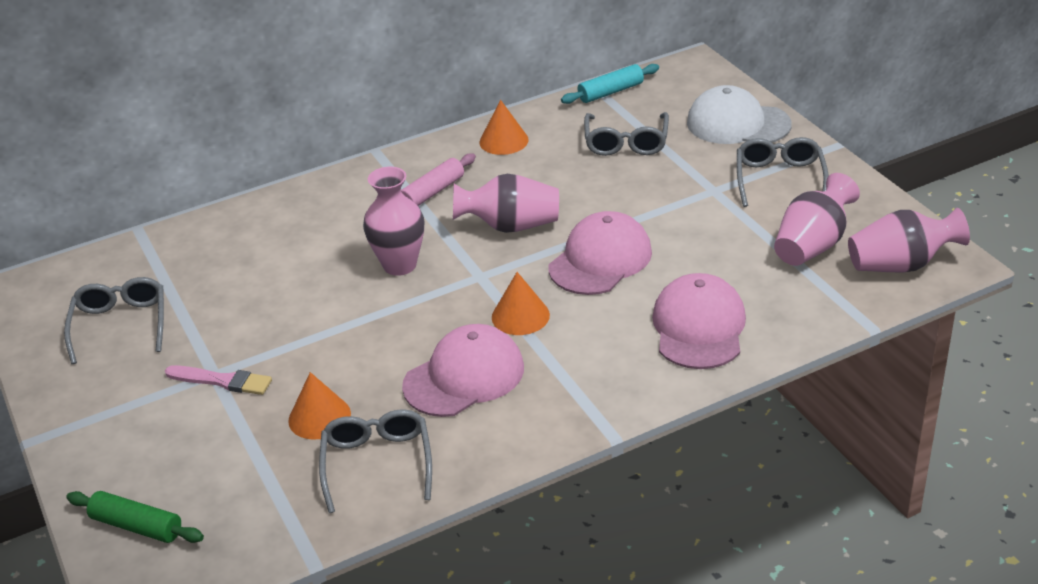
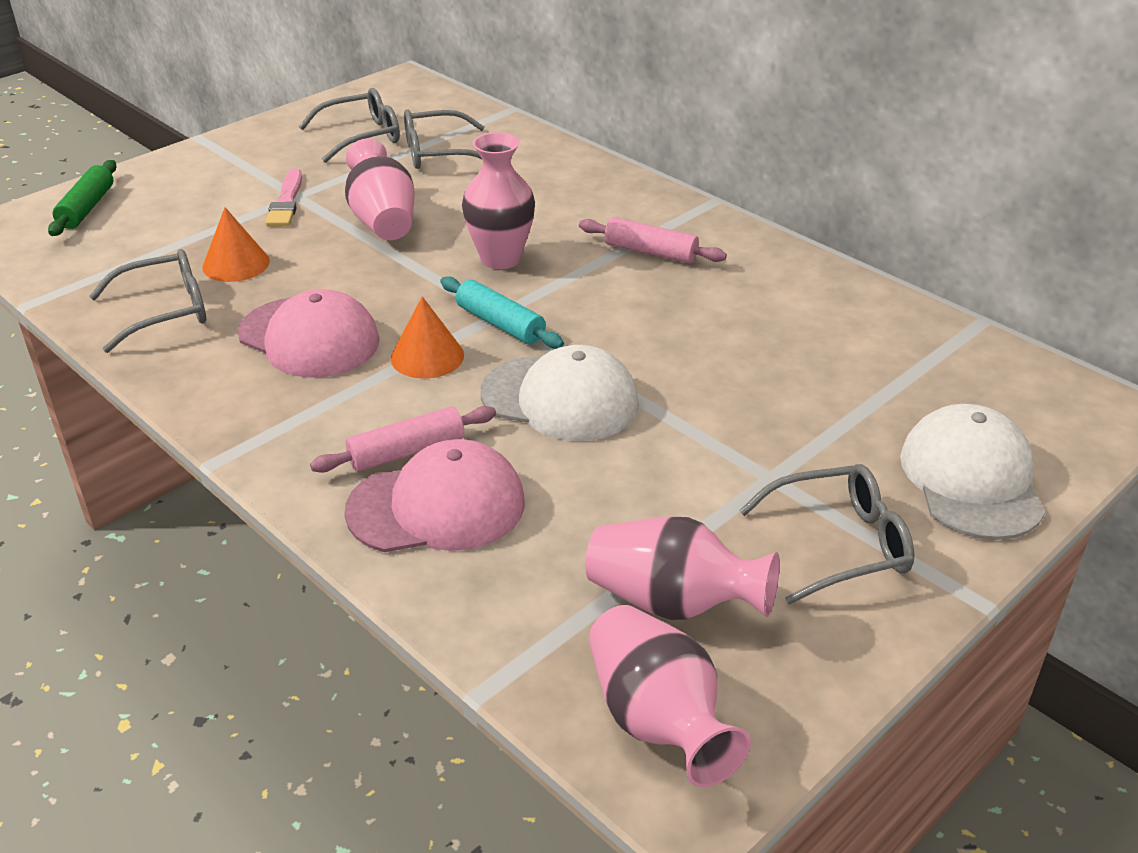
camera: 70 degrees right, 0 degrees up
pink vase [453,174,559,233] -> pink vase moved to [345,138,415,240]
orange cone [479,100,529,155] -> none
pink cap [549,211,652,295] -> white cap [480,345,639,441]
turquoise rolling pin [561,64,659,104] -> turquoise rolling pin moved to [440,276,564,349]
grey glasses [584,112,669,156] -> grey glasses moved to [404,109,485,169]
none -> pink rolling pin [310,406,496,473]

